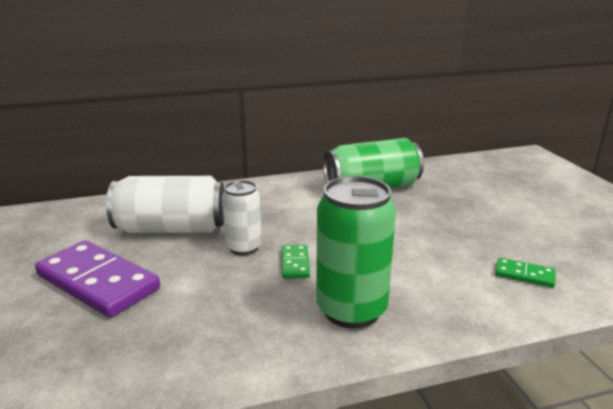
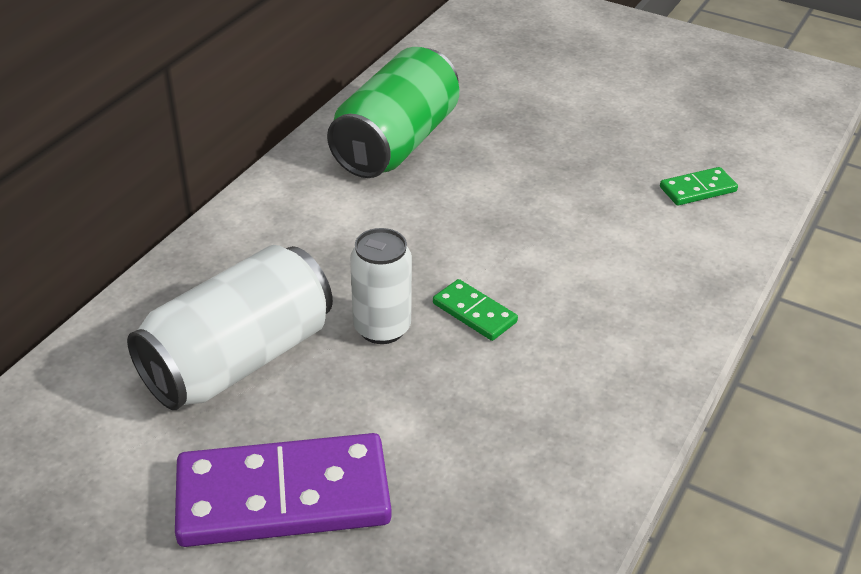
camera: 45 degrees left, 15 degrees up
green can [316,176,396,329] -> none

